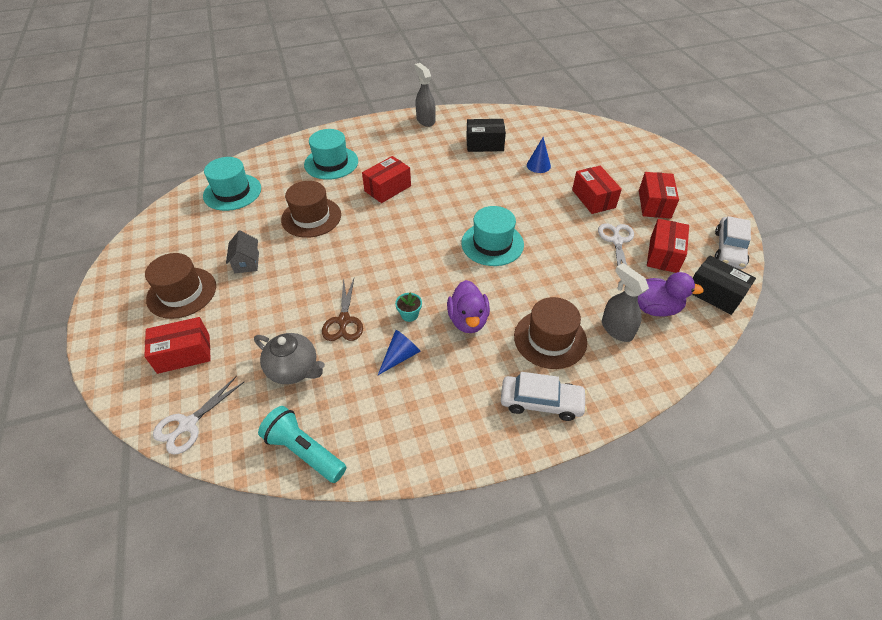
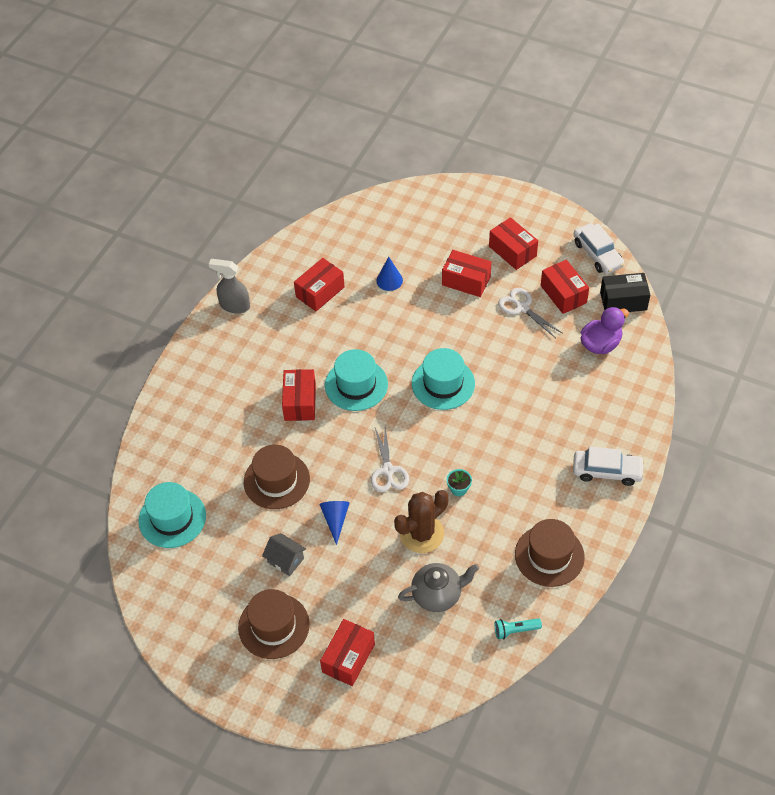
camera: 45 degrees left, 5 degrees up
white scissors [153,376,244,455] -> white scissors moved to [371,427,409,492]
turquoise flashlight [258,406,346,483] -> turquoise flashlight [494,618,542,639], size x0.59
turquoise hat [304,129,358,180] -> turquoise hat moved to [325,349,388,411]
brown scissors [322,278,363,341] -> brown cactus [394,490,449,553]
blue cone [378,330,421,375] -> blue cone moved to [319,501,349,545]
purple duck [447,280,490,333] -> none
black box [466,119,506,152] -> red box [294,258,345,311]
white car [501,372,587,421] -> white car turned 45 degrees clockwise [573,447,645,486]
brown hat [514,297,587,369] -> brown hat moved to [515,519,585,587]
grey spray bottle [602,263,649,342] -> none

